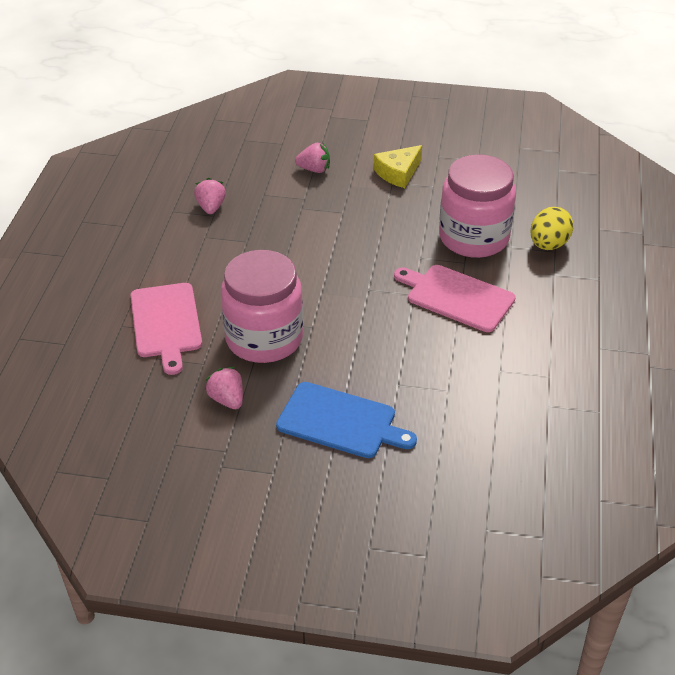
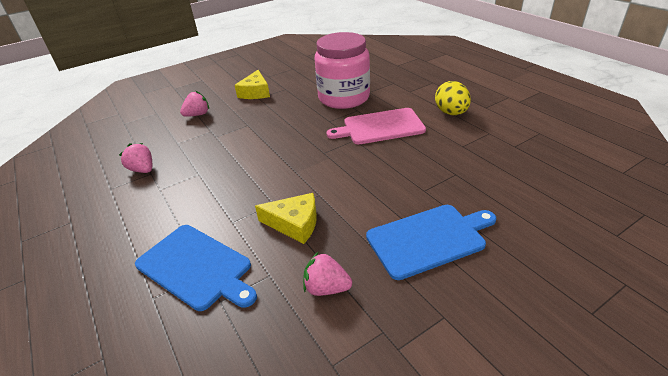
camera: 40 degrees left, 5 degrees down
pink cutting board [131,283,202,375] -> blue cutting board [135,225,257,311]
pink jar [221,250,303,363] -> yellow cheese [255,193,317,244]
yellow egg [530,207,574,250] -> yellow egg moved to [435,81,471,115]

